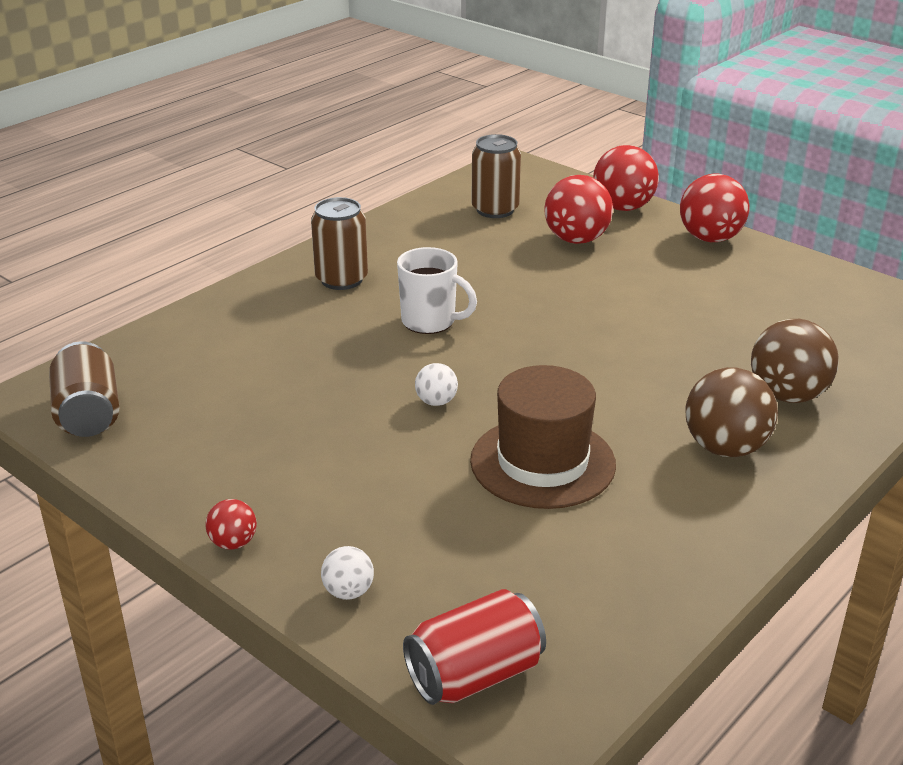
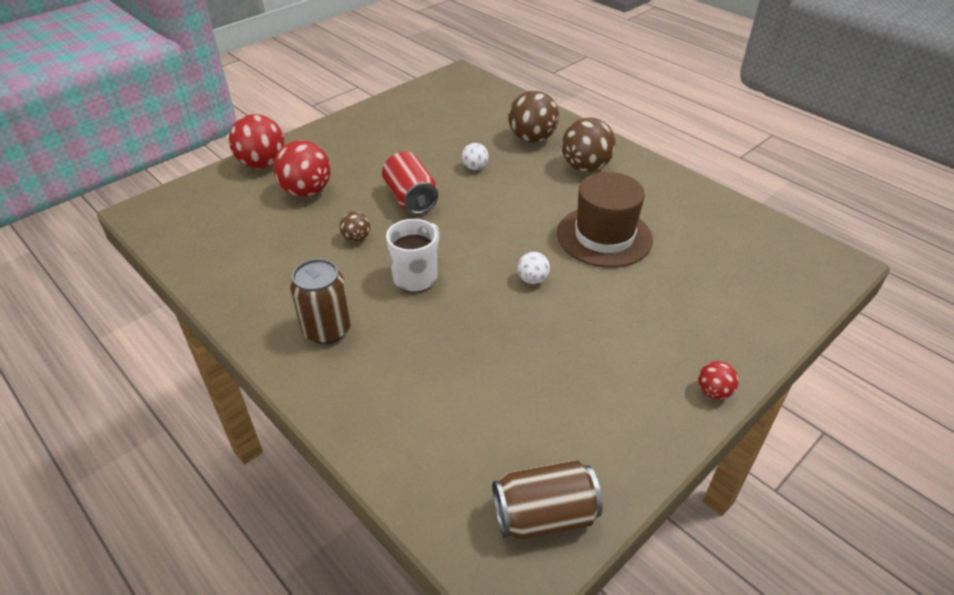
camera: 85 degrees left, 10 degrees up
white ball [321,546,374,600] -> white ball moved to [462,143,488,170]
red can [403,589,546,705] -> red can moved to [382,152,438,214]
brown can [471,134,521,218] -> none
red ball [680,174,750,242] -> none
none -> brown ball [340,211,370,242]

